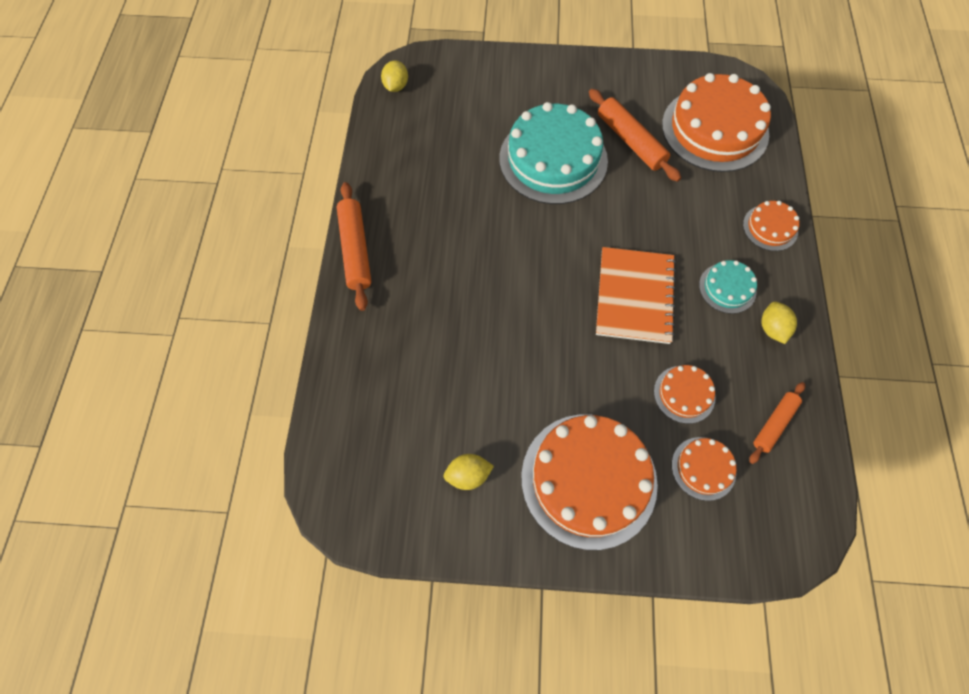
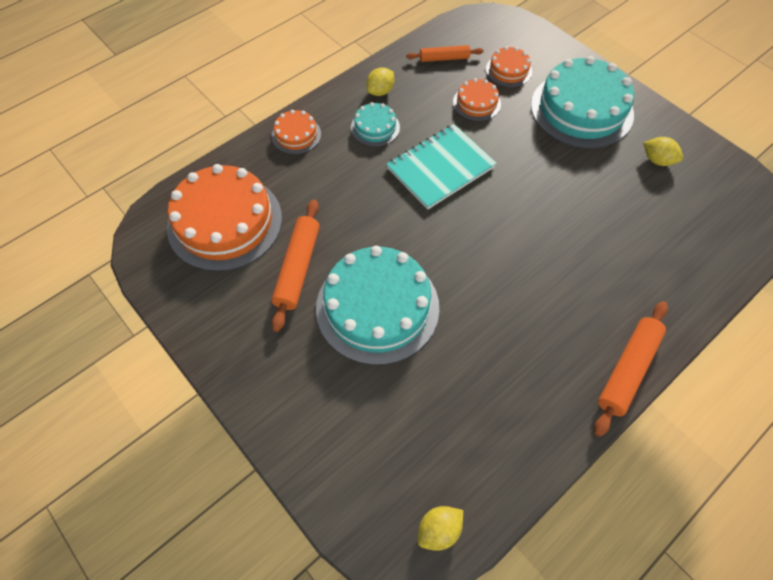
camera: 135 degrees left, 5 degrees down
orange cake [521,415,658,550] -> turquoise cake [531,56,634,148]
orange notebook [596,247,676,344] -> turquoise notebook [386,124,497,210]

